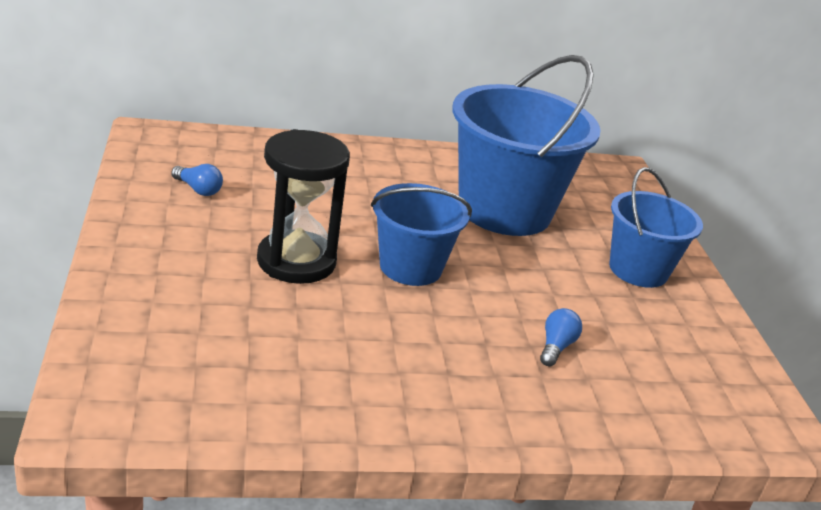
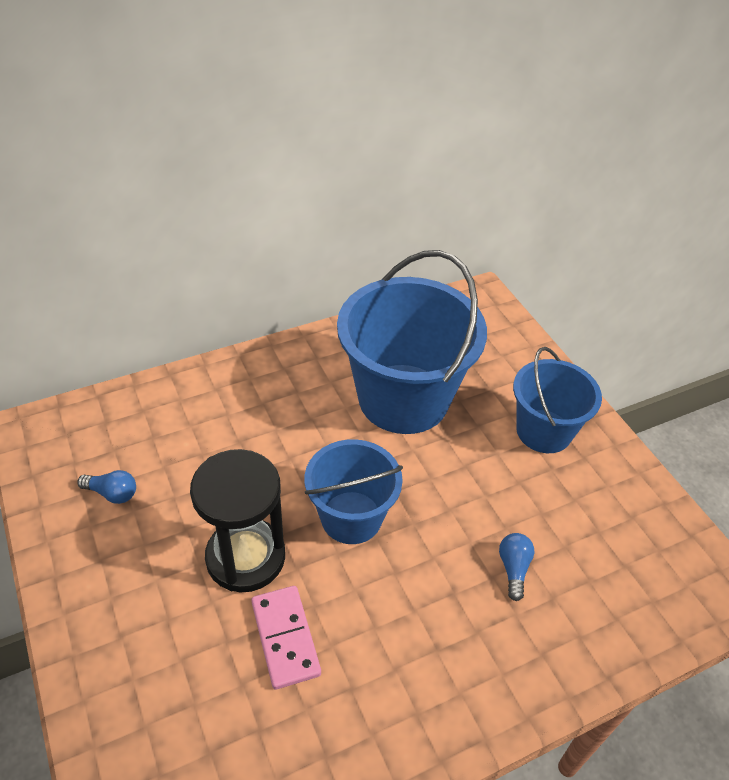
camera: 15 degrees left, 15 degrees up
none -> pink domino [251,586,321,690]

